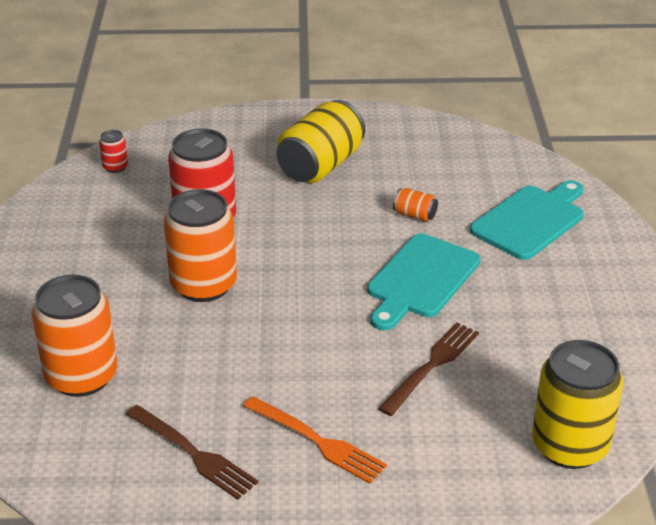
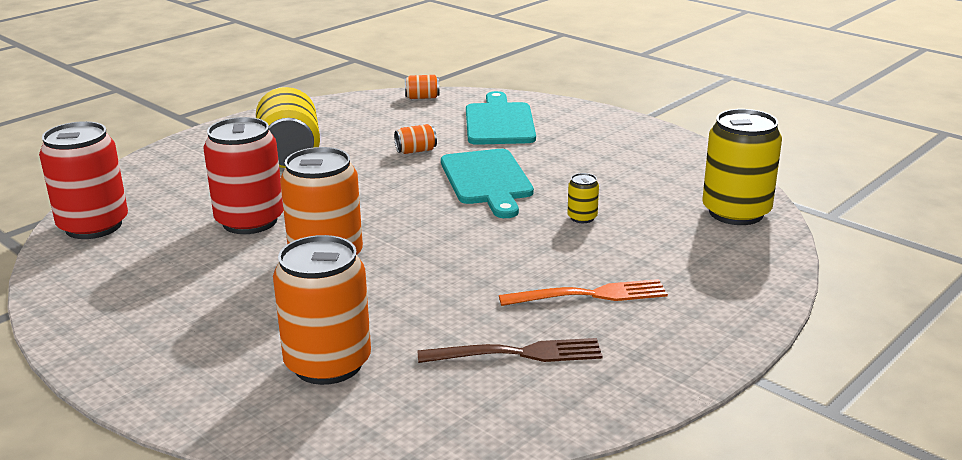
camera: 45 degrees left, 10 degrees down
red can [99,130,128,173] -> red can [39,121,128,239], size x2.30
brown fork [378,322,479,416] -> yellow can [568,173,599,223]
none -> orange can [405,75,440,99]

